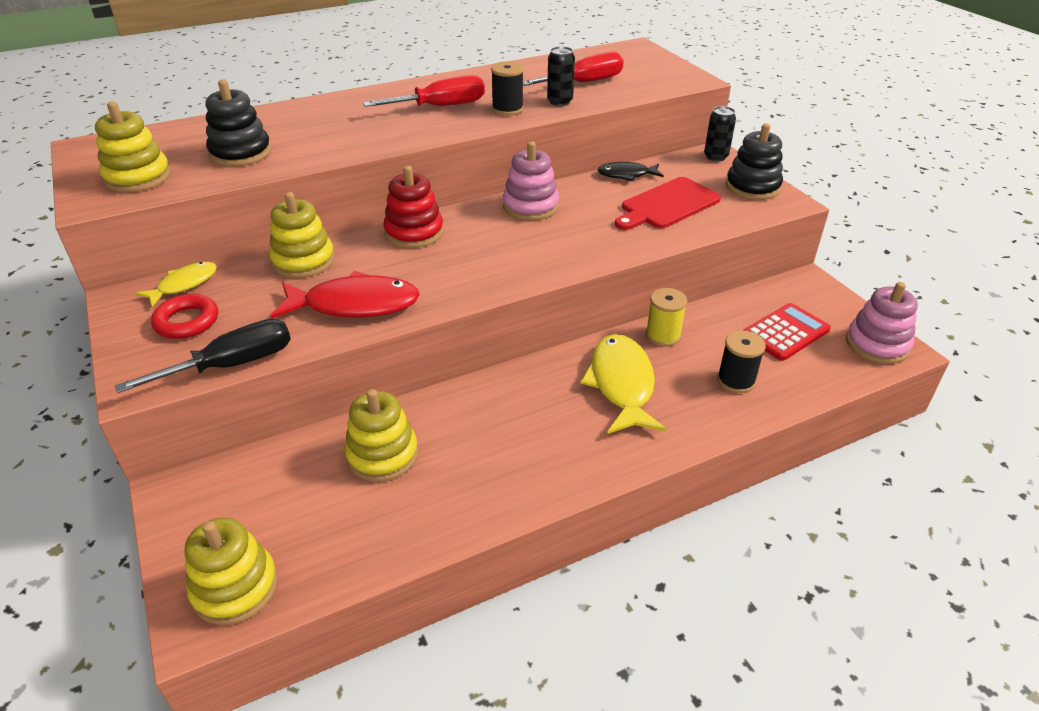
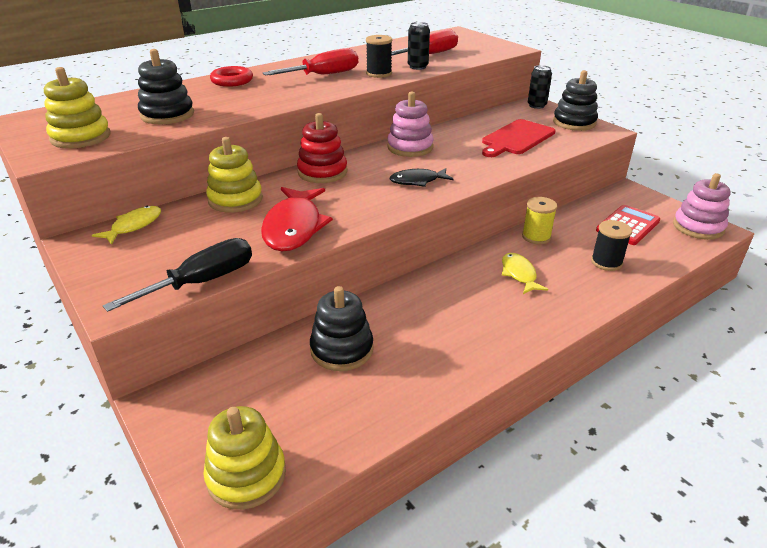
camera: 10 degrees left, 5 degrees down
red ring [151,294,218,339] -> red ring moved to [210,66,253,87]
red fish [270,271,420,319] -> red fish turned 105 degrees clockwise [261,187,333,251]
yellow stacking toy [345,389,418,482] -> black stacking toy [310,286,373,371]
yellow fish [580,334,666,434] -> yellow fish [502,253,548,294], size x0.58
black fish [597,162,664,181] -> black fish moved to [390,168,454,187]

